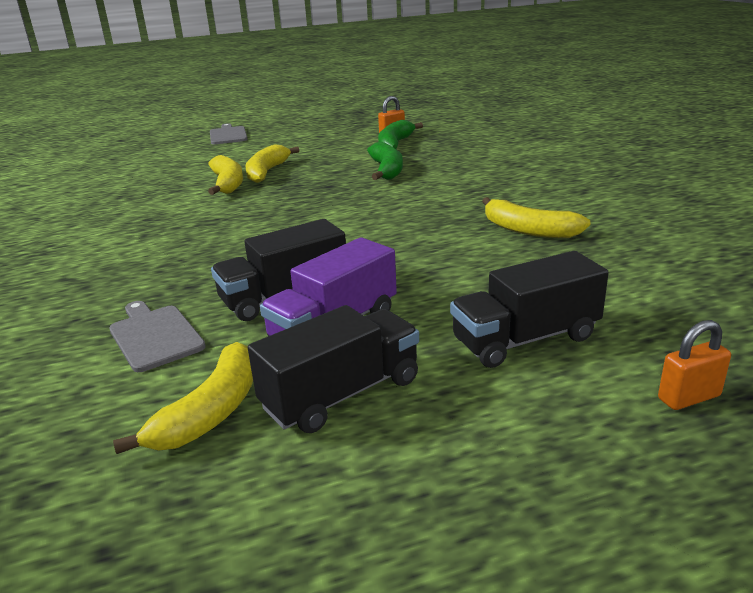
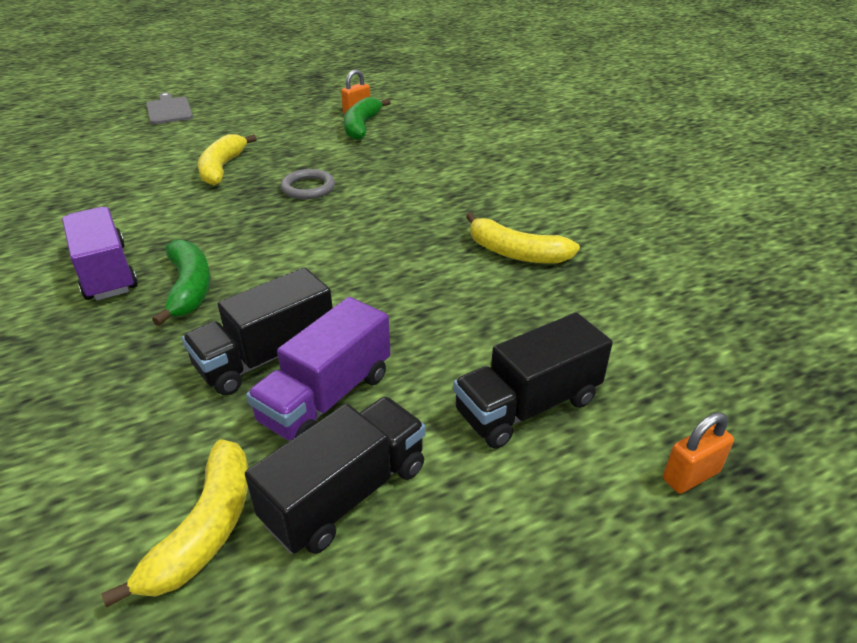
camera: 10 degrees left, 10 degrees up
grey cutting board [109,301,206,372] -> none
yellow banana [208,155,243,195] -> none
green banana [367,142,403,180] -> green banana moved to [152,239,211,326]
none -> purple truck [62,207,138,301]
none -> grey ring [281,169,335,199]

